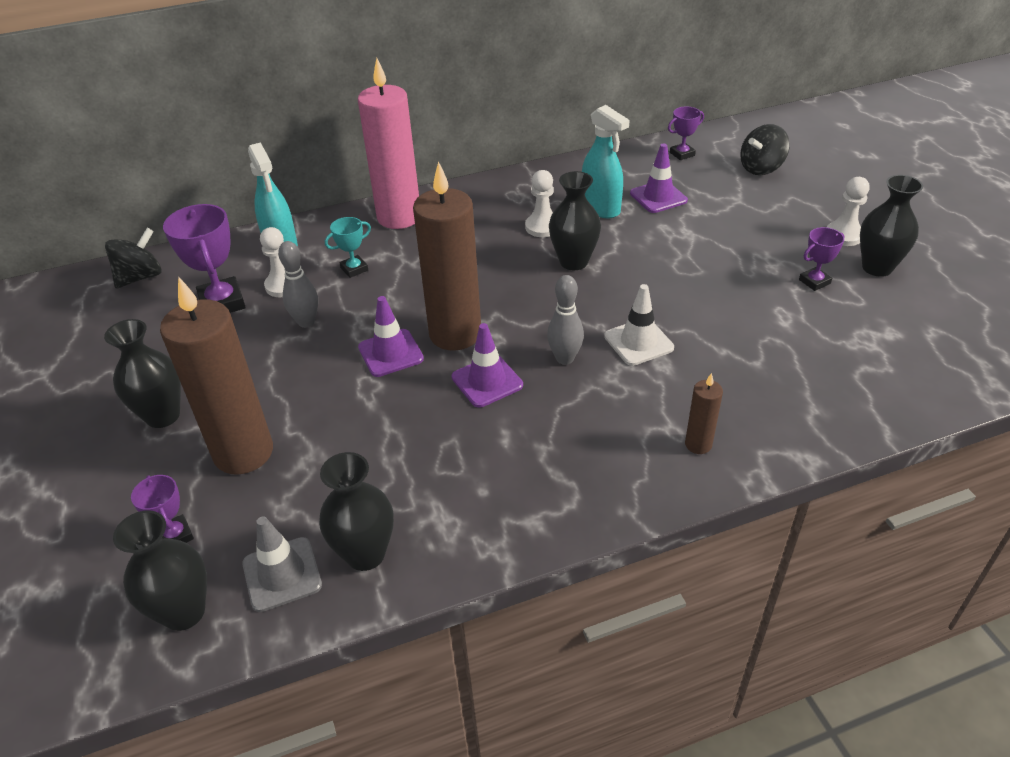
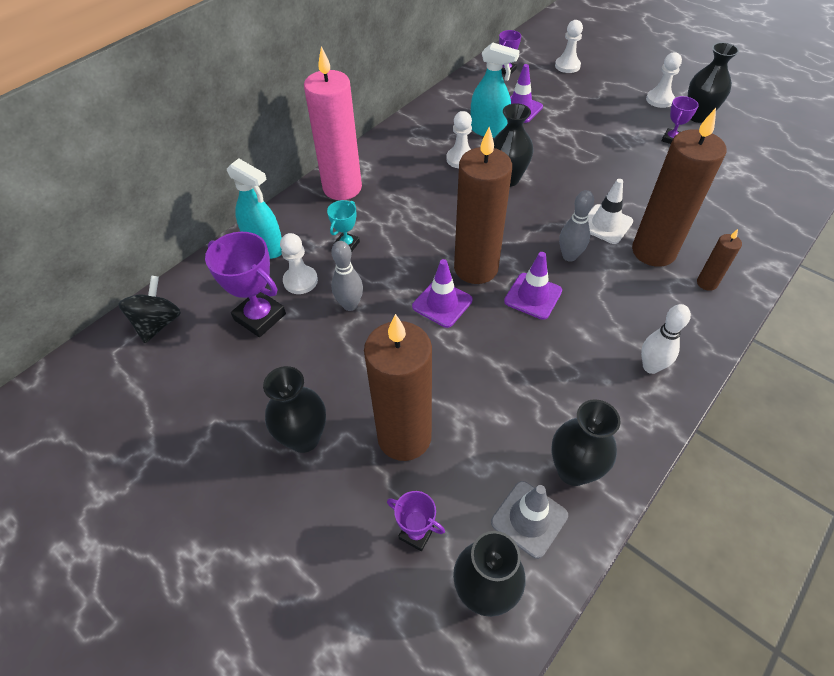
camera: 30 degrees left, 10 degrees up
black spinning top [740,124,790,175] -> white pawn [555,20,583,73]
none -> brown candle [632,108,726,267]
none -> white bowling pin [641,304,691,374]

